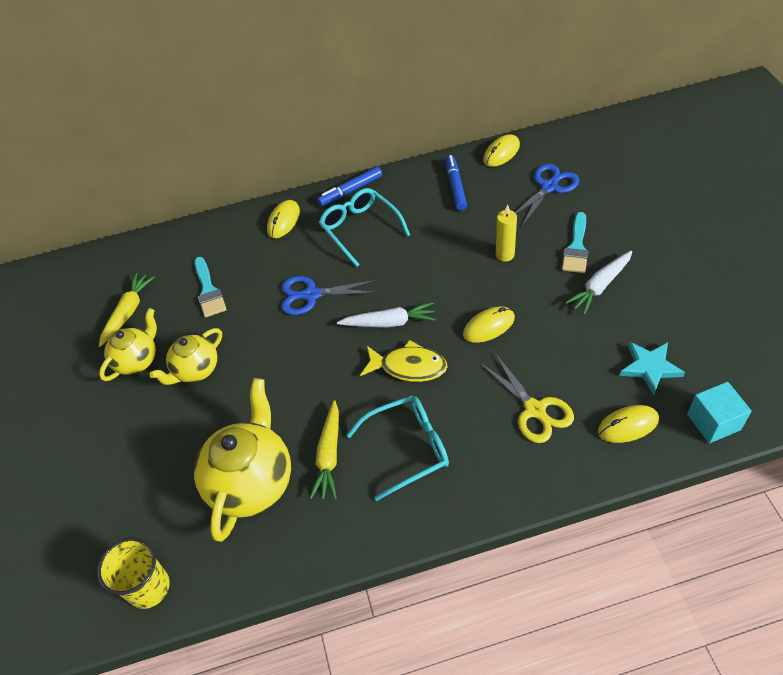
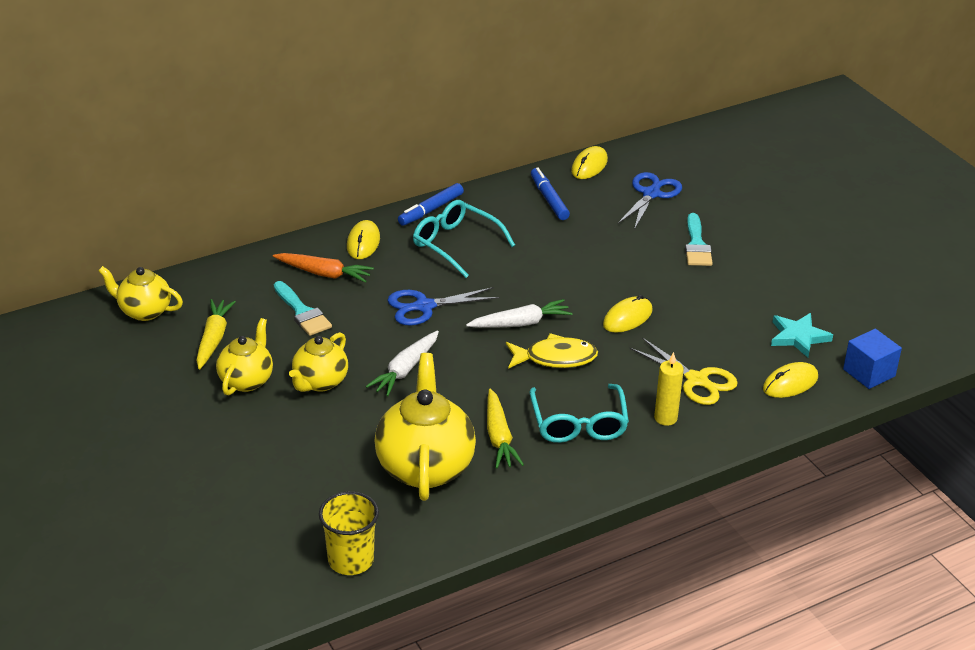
camera: 20 degrees left, 15 degrees down
turquoise glasses [346,396,449,501] -> turquoise glasses turned 120 degrees clockwise [529,384,629,443]
yellow candle [496,204,517,262] -> yellow candle moved to [654,352,684,426]
white carrot [565,251,632,315] -> white carrot moved to [366,330,439,396]
turquoise cube [687,382,752,443] -> blue cube [843,329,902,389]
none -> yellow teapot [98,266,183,321]
none -> orange carrot [273,253,374,283]

